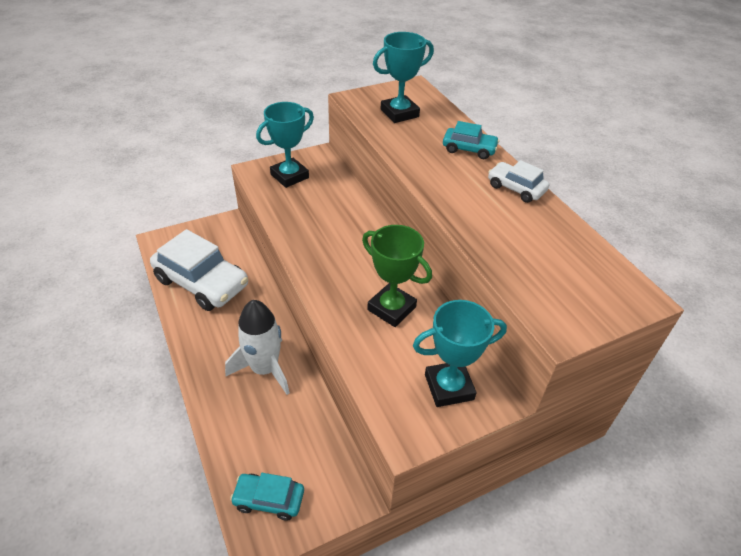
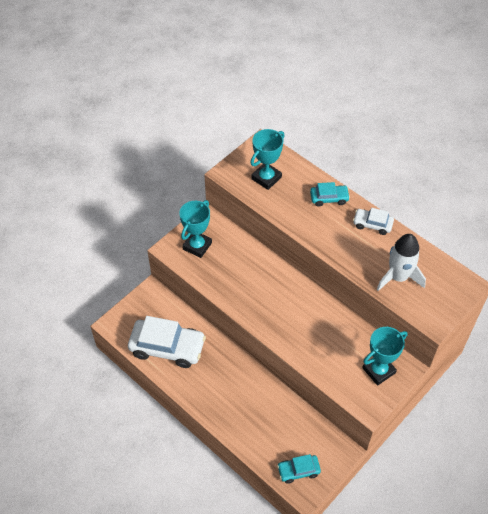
camera: 20 degrees left, 10 degrees up
white rocket [225,300,290,395] -> white rocket moved to [377,234,426,291]
green trophy [362,225,432,327] -> none

